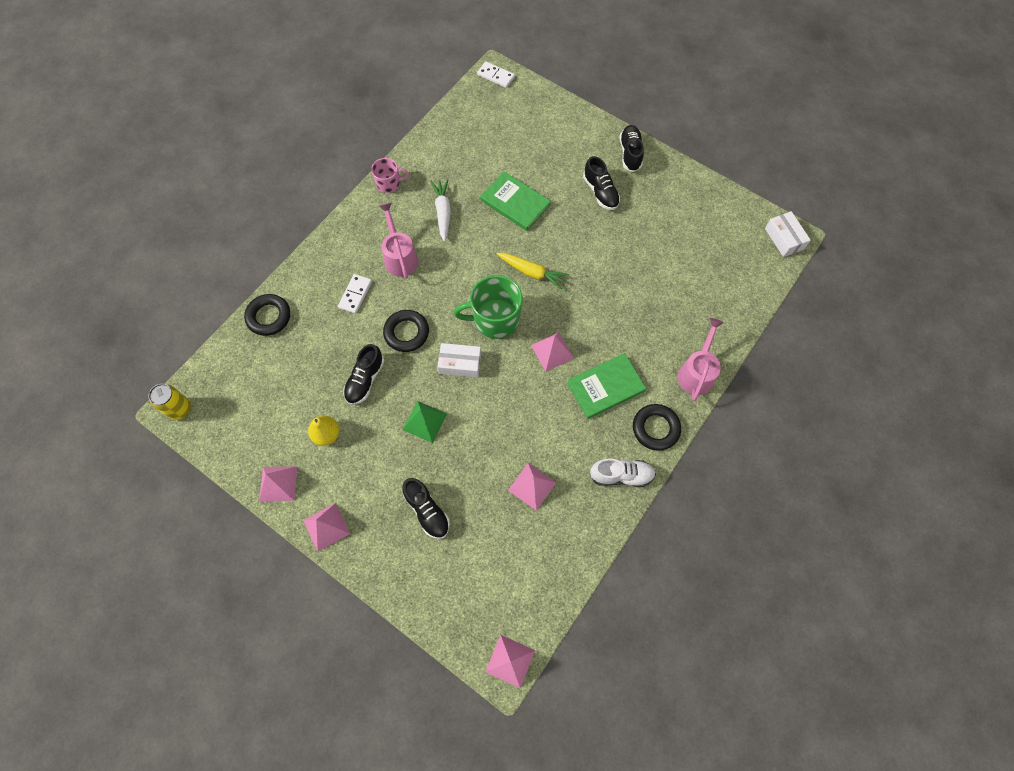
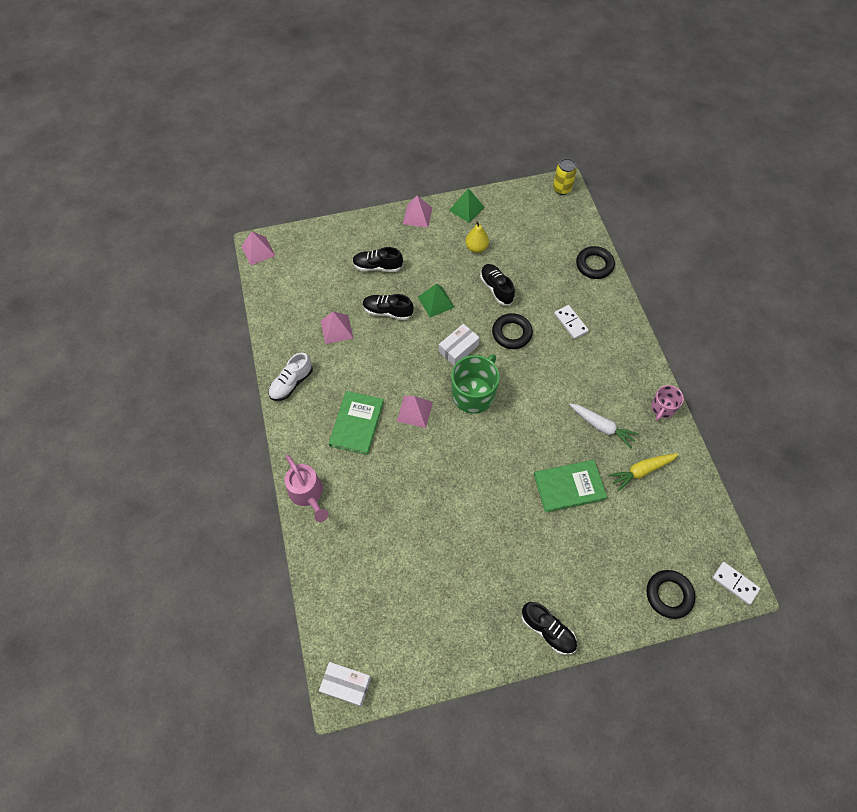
camera: 130 degrees right, 5 degrees down
pink pyramid [259,466,298,501] -> green pyramid [449,188,485,223]
pink watering can [379,203,418,279] -> none
white domino [477,62,515,88] -> white domino turned 60 degrees clockwise [712,562,761,605]
yellow carrot [497,253,569,290] -> yellow carrot moved to [608,453,679,492]
black shoe [583,156,620,210] -> black shoe moved to [363,294,413,320]
black ring [633,404,681,451] -> black ring moved to [646,570,695,619]

